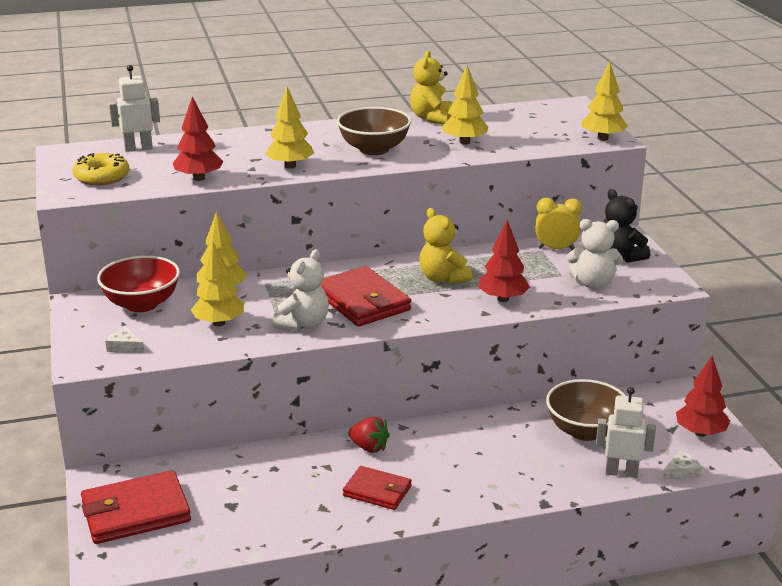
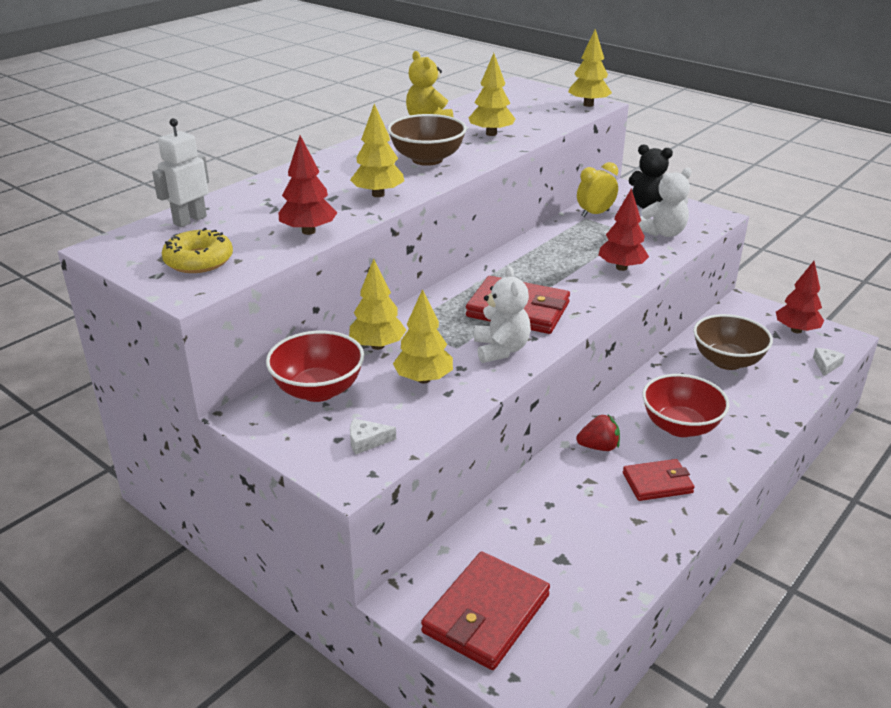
camera: 35 degrees left, 5 degrees up
yellow teddy bear [419,208,472,284] -> none
white robot [596,387,656,478] -> none
none -> red bowl [642,374,729,437]

